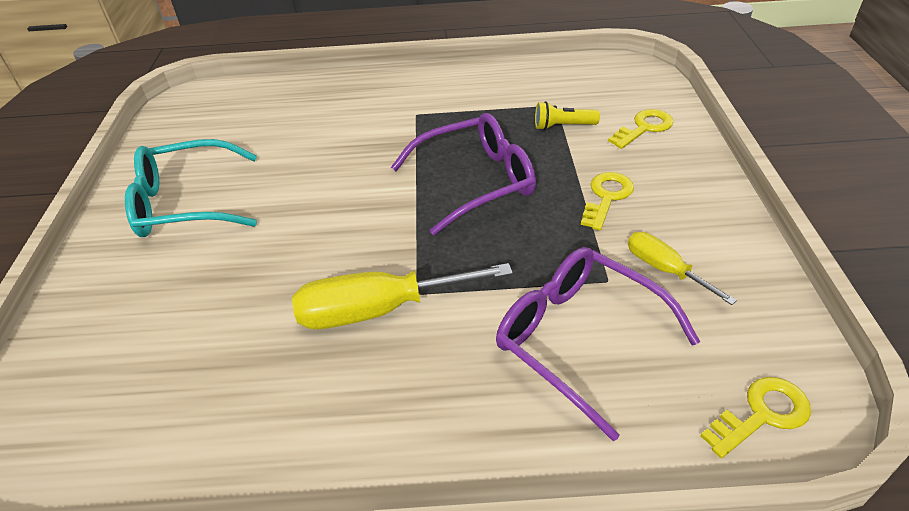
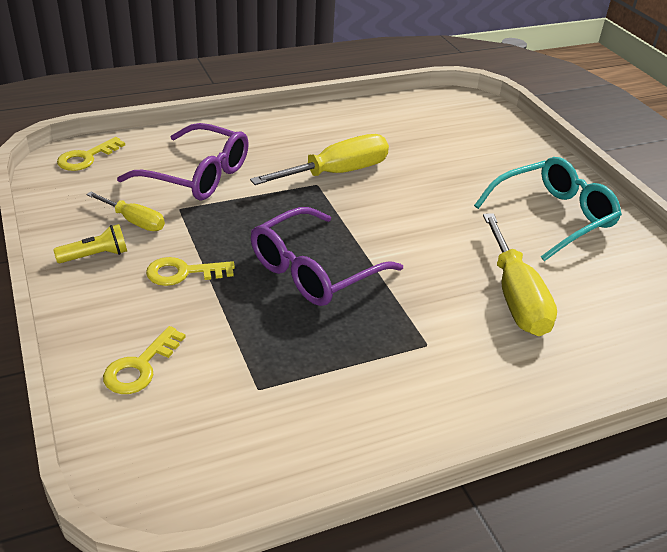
camera: 155 degrees right, 5 degrees down
yellow flashlight [535,101,600,130] -> yellow flashlight moved to [53,224,127,263]
yellow key [581,172,634,230] -> yellow key turned 75 degrees clockwise [146,257,235,286]
none -> yellow screwdriver [483,213,557,336]

